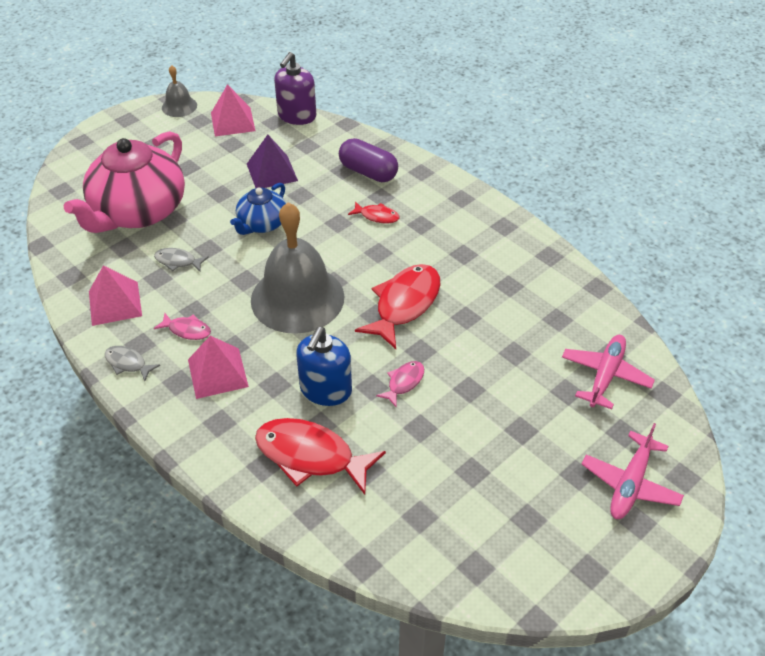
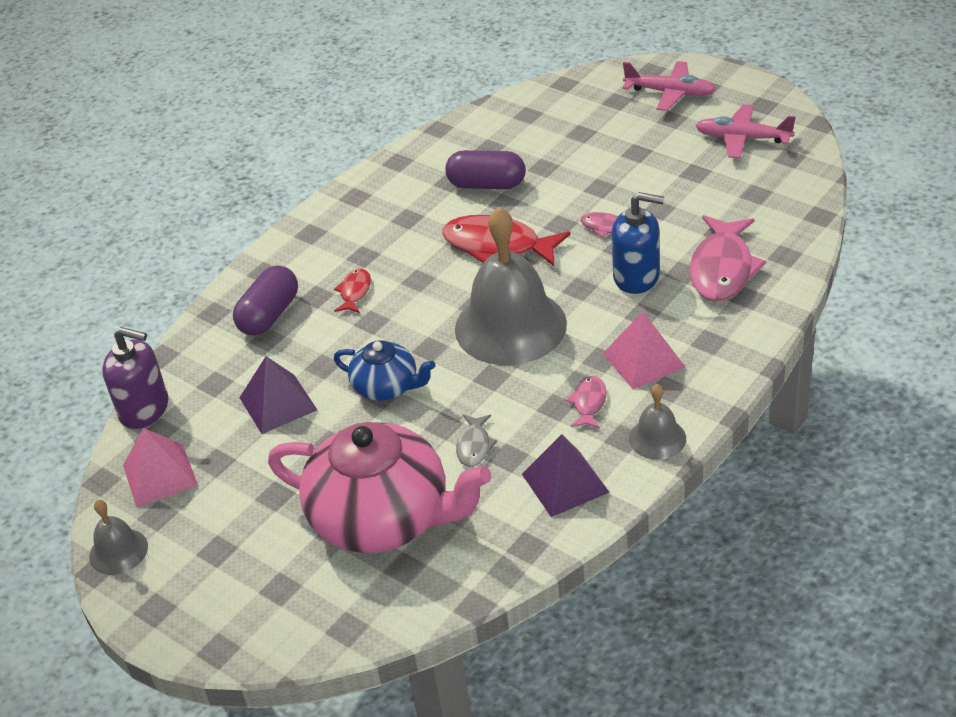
camera: 95 degrees left, 5 degrees down
pink pyramid [89,265,142,326] -> purple pyramid [522,434,610,517]
grey fish [105,346,160,381] -> grey bell [629,384,686,460]
red fish [255,418,386,495] -> pink fish [690,215,766,302]
pink plane [562,335,655,409] -> pink plane moved to [695,104,796,159]
none -> purple capsule [445,150,525,189]

